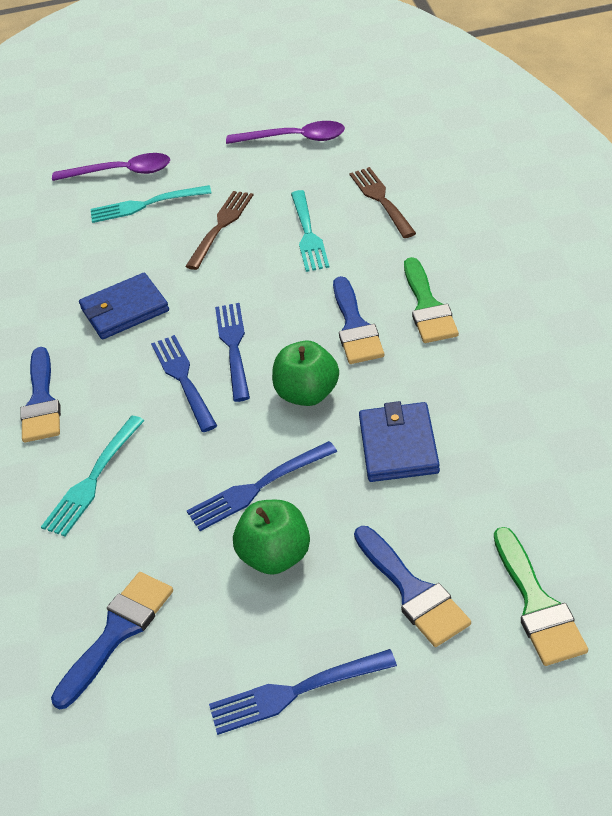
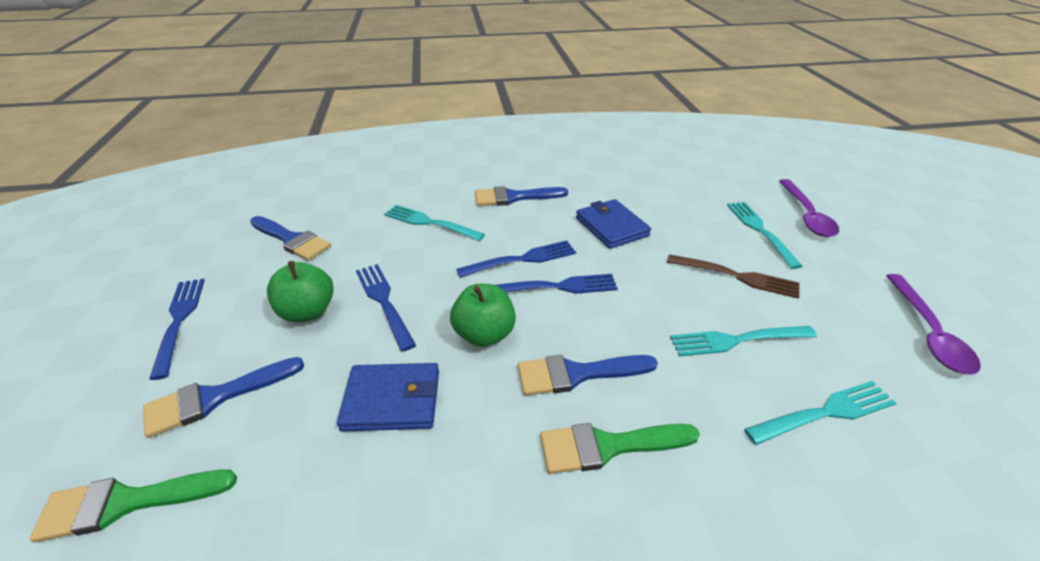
camera: 85 degrees right, 5 degrees down
brown fork [349,167,416,238] -> turquoise fork [744,381,896,445]

